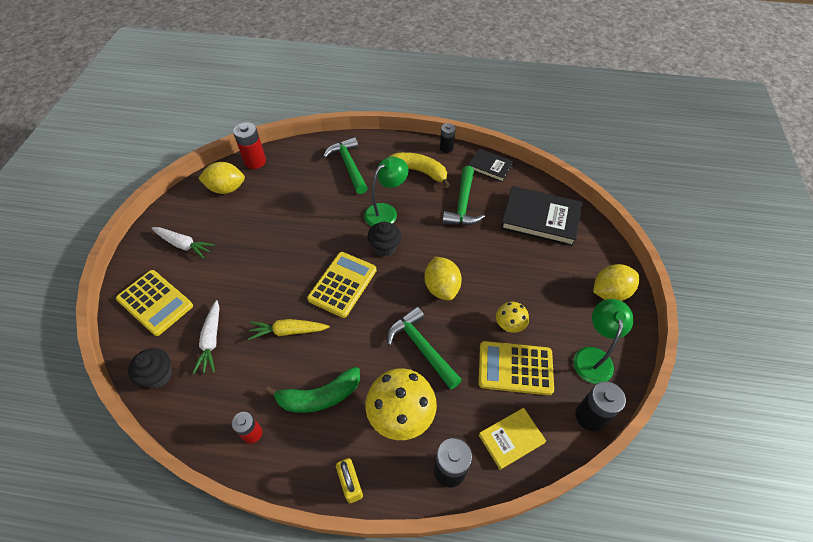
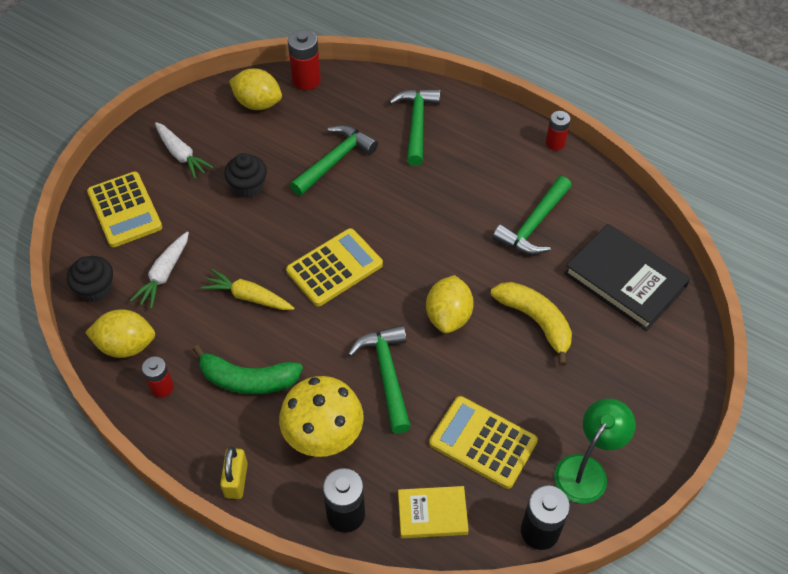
camera: 25 degrees right, 0 degrees up
green lamp [364,157,408,226] -> none
black cupcake [367,221,401,256] -> black cupcake moved to [224,153,267,198]
yellow banana [389,152,450,188] -> yellow banana moved to [491,282,572,366]
black battery [440,123,456,153] -> red battery [546,111,570,151]
black book [468,149,514,182] -> none
yellow mushroom [496,302,529,333] -> none
yellow lemon [593,264,639,301] -> yellow lemon moved to [85,309,155,358]
none -> green hammer [290,125,378,196]

